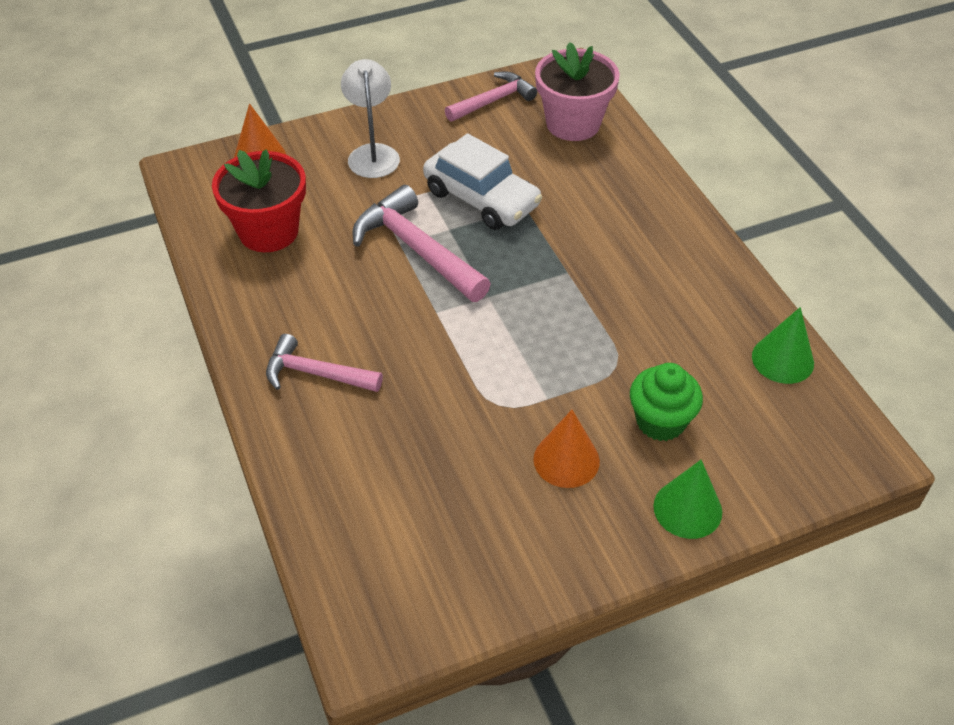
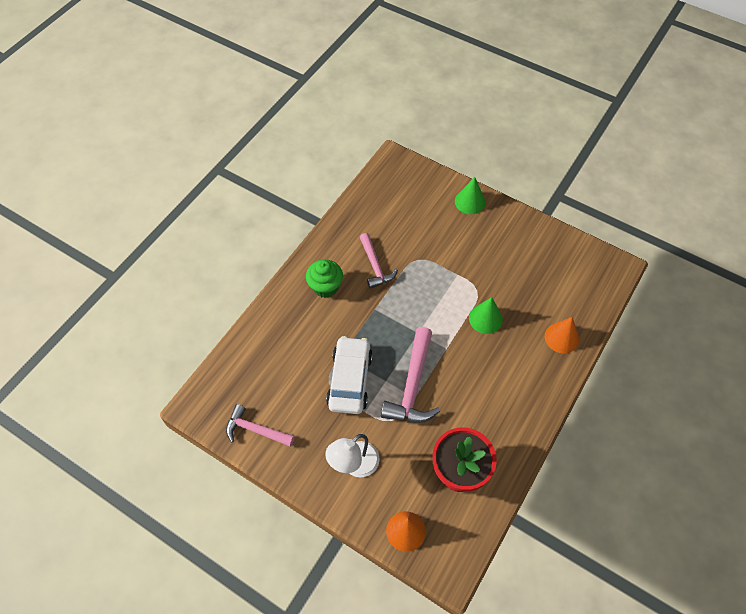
camera: 125 degrees left, 10 degrees up
pink hammer [266,334,383,392] -> pink hammer moved to [360,233,398,289]
orange cone [533,410,600,488] -> orange cone moved to [545,317,579,353]
pink flower pot [535,42,620,141] -> none
green cupcake [630,363,703,441] -> green cupcake moved to [306,260,343,298]
green cone [752,307,814,384] -> green cone moved to [469,297,503,334]

